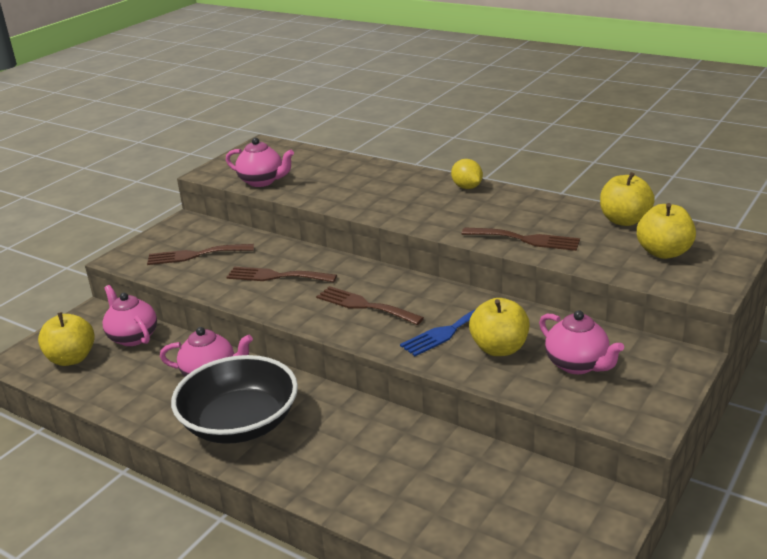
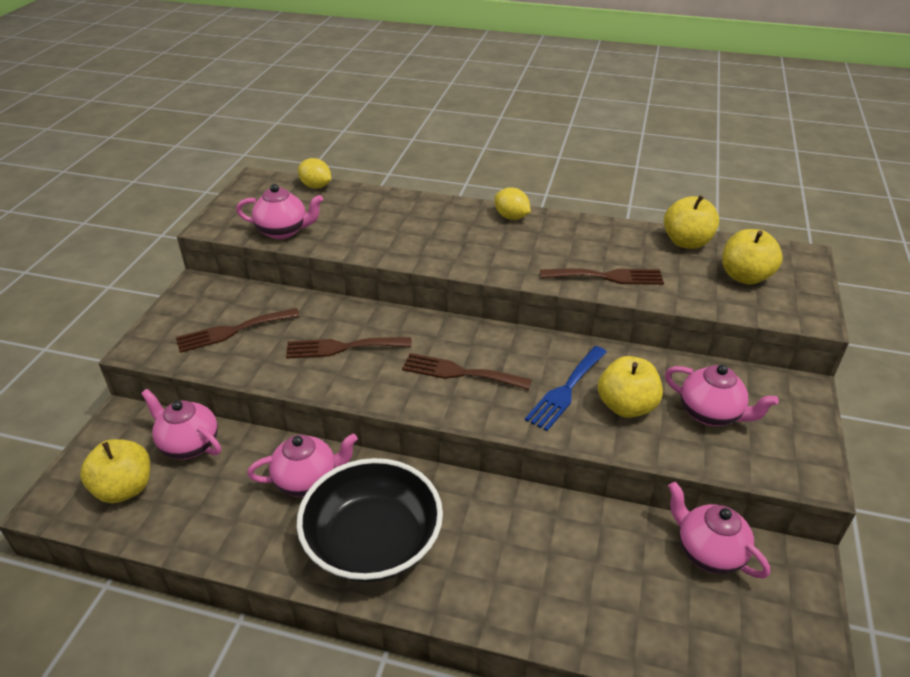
camera: 20 degrees left, 10 degrees up
none -> yellow lemon [298,158,331,188]
none -> pink teapot [668,482,770,578]

